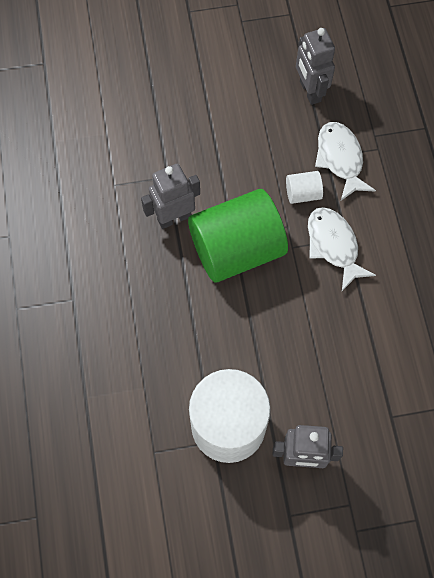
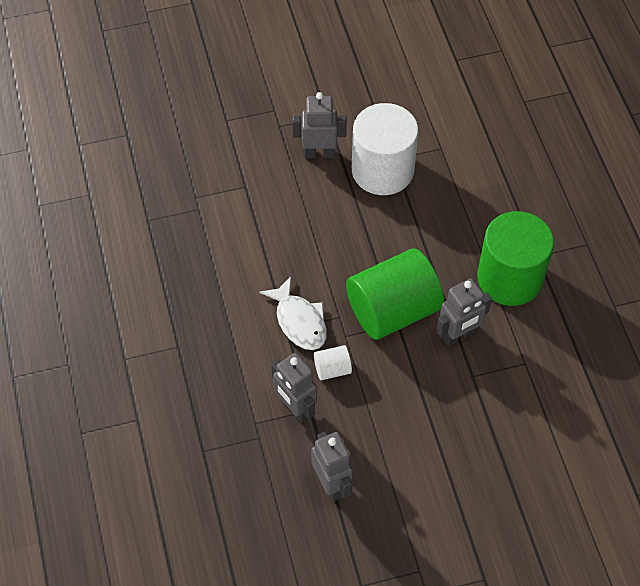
camera: 175 degrees right, 10 degrees down
white fish [315,122,376,200] -> grey robot [271,353,317,423]
none -> green cylinder [477,211,554,306]

